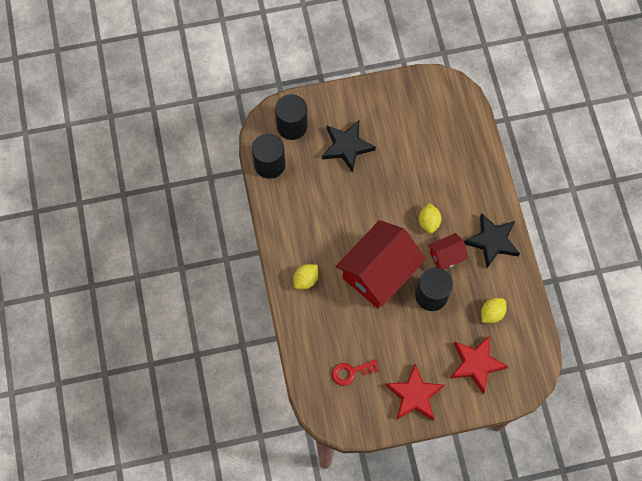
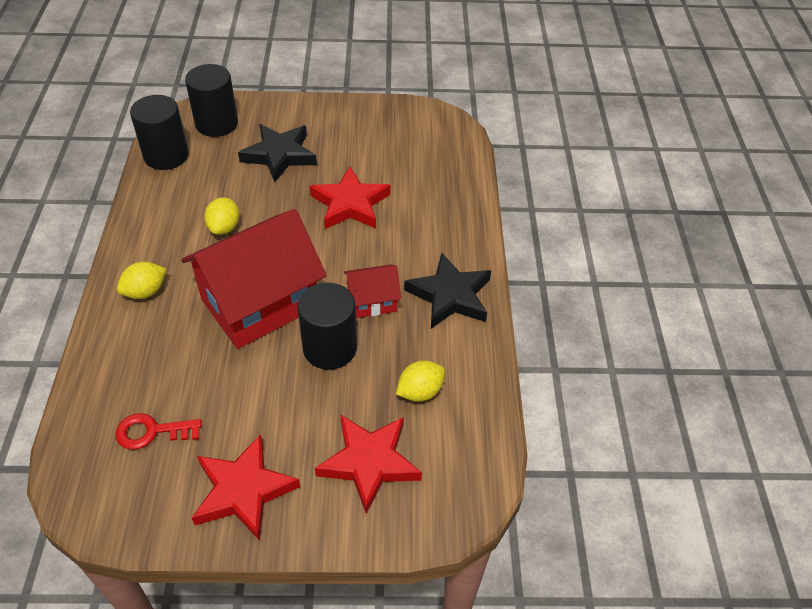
camera: 10 degrees right, 20 degrees down
yellow lemon [419,203,441,234] -> yellow lemon moved to [204,197,240,235]
none -> red star [309,167,390,229]

